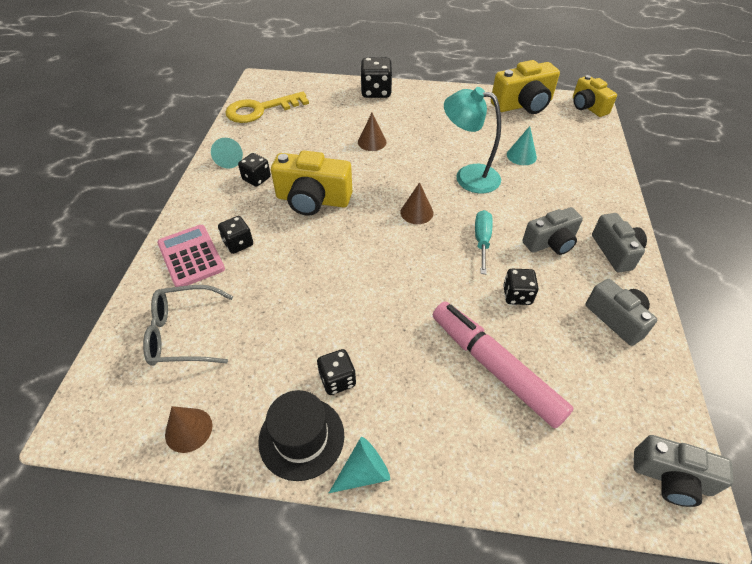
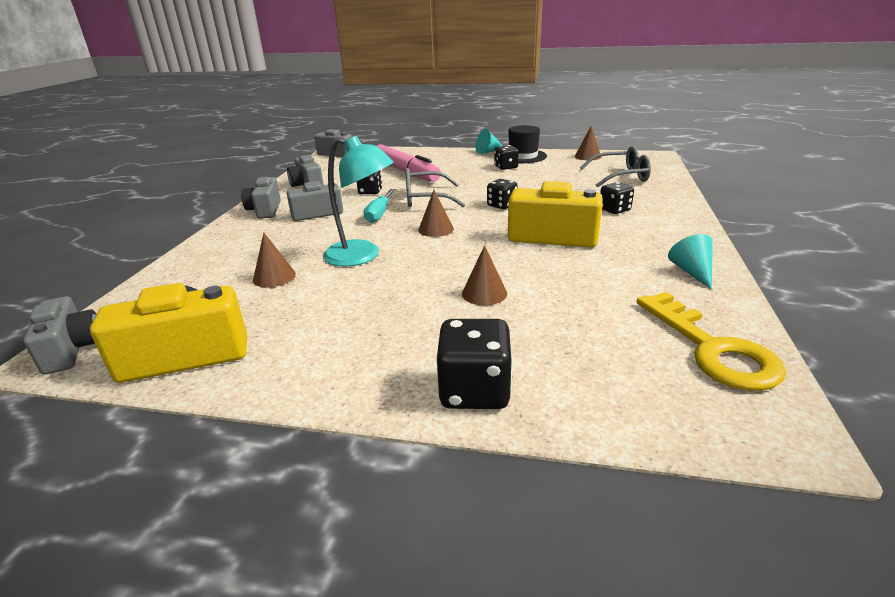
camera: 175 degrees left, 20 degrees down
pink calculator [157,225,225,287] -> none
yellow key [225,92,309,123] -> yellow key turned 90 degrees clockwise [637,292,786,391]
black dice [238,153,271,187] -> black dice moved to [487,179,518,209]
turquoise cone [507,126,537,165] -> brown cone [253,233,296,288]
yellow camera [573,75,617,117] -> grey camera [23,296,96,375]
none -> grey glasses [405,168,465,208]

